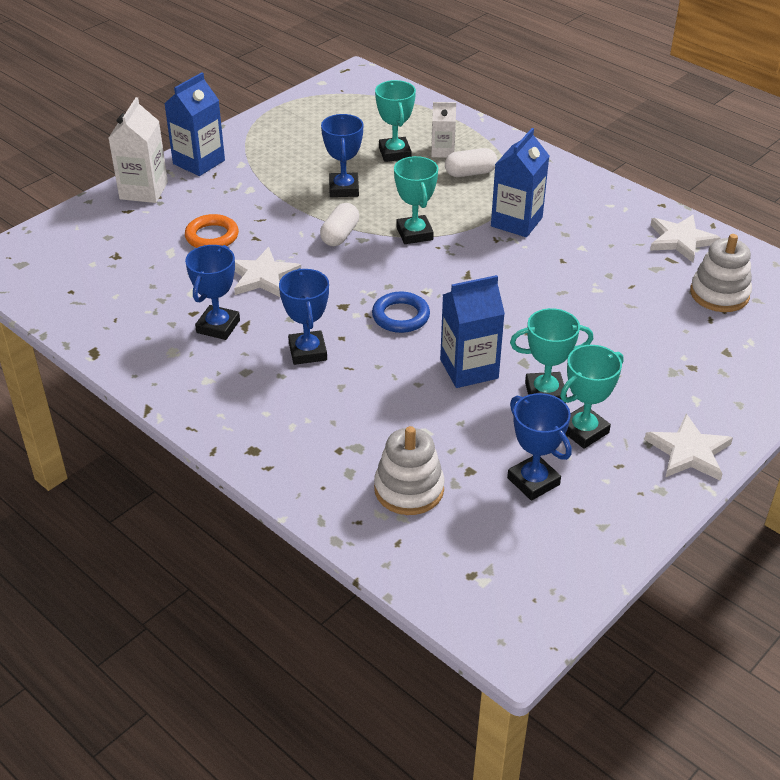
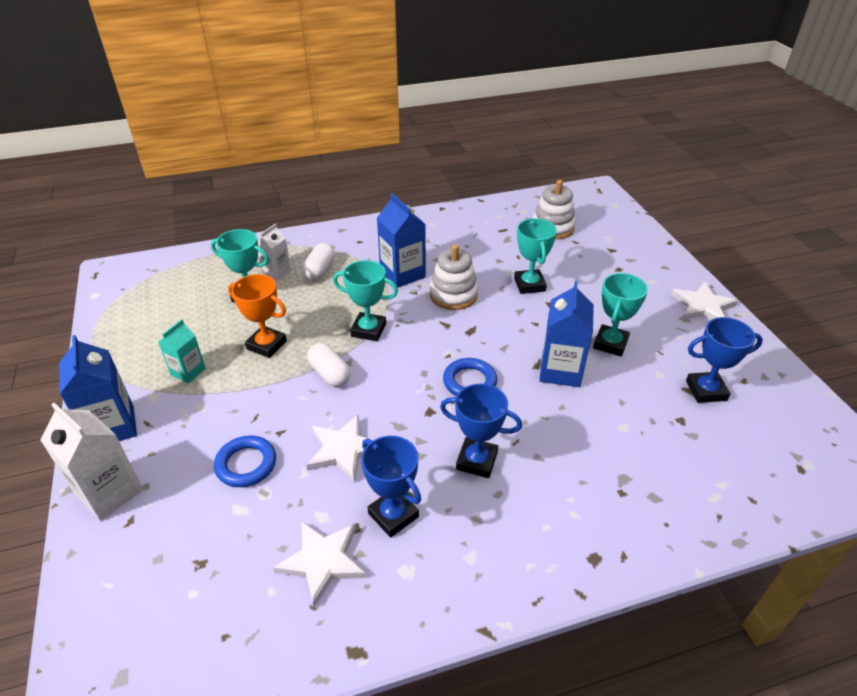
camera: 60 degrees left, 0 degrees up
orange ring [185,214,239,248] -> blue ring [214,435,276,487]
blue trophy [321,114,364,197] -> orange trophy [228,274,287,358]
white stacking toy [374,426,445,515] -> white stacking toy moved to [430,244,478,310]
turquoise trophy [560,345,623,449] -> turquoise trophy moved to [514,218,557,294]
white star [650,215,720,262] -> white star moved to [273,521,366,607]
none -> turquoise carton [158,319,206,383]

